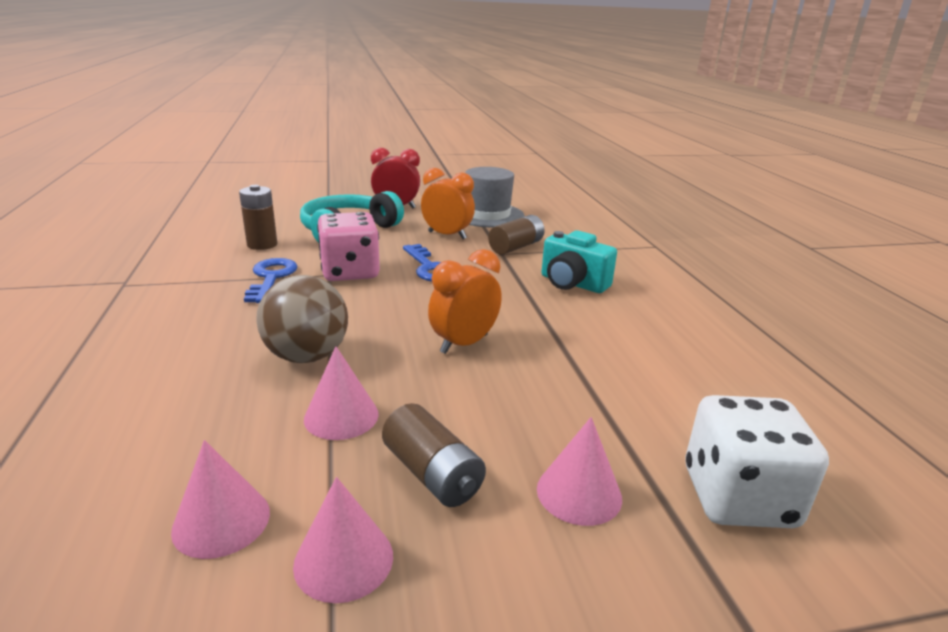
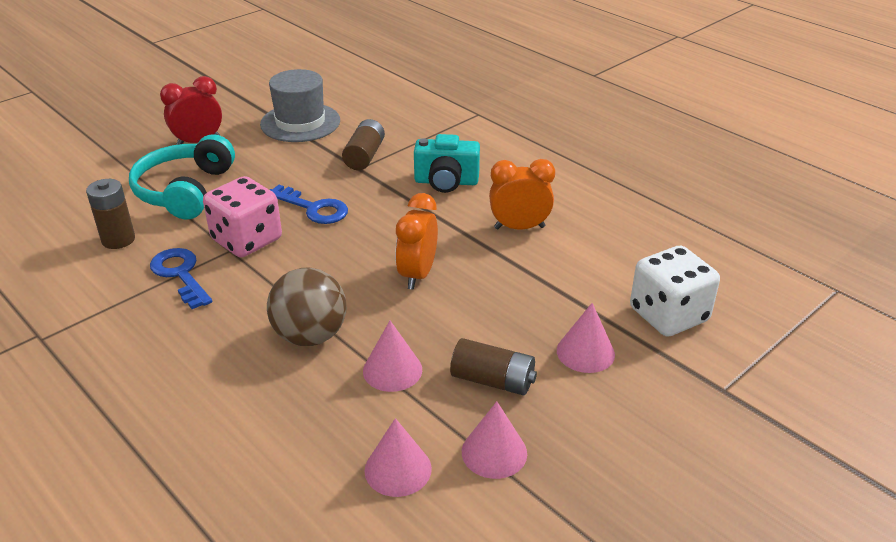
camera: 30 degrees left, 10 degrees up
orange clock [421,168,475,239] -> orange clock moved to [489,159,555,230]

